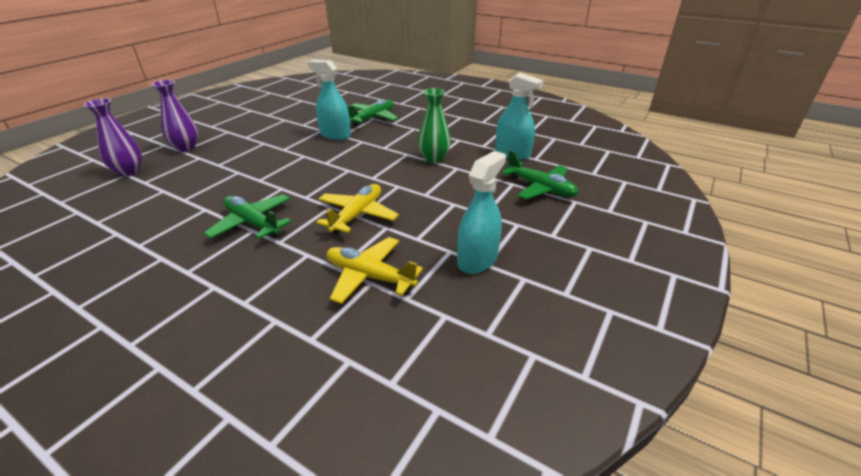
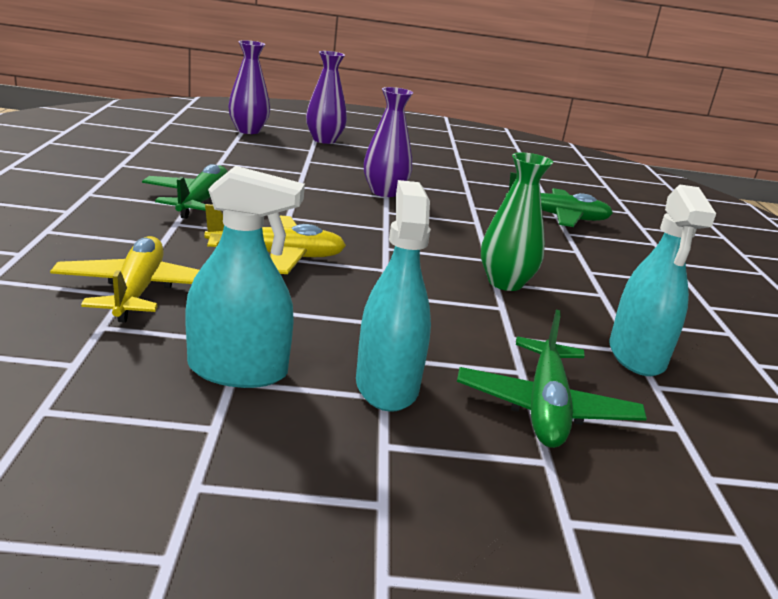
camera: 55 degrees right, 10 degrees down
turquoise spray bottle [308,60,351,140] -> turquoise spray bottle moved to [356,180,431,412]
none -> purple vase [364,87,413,197]

